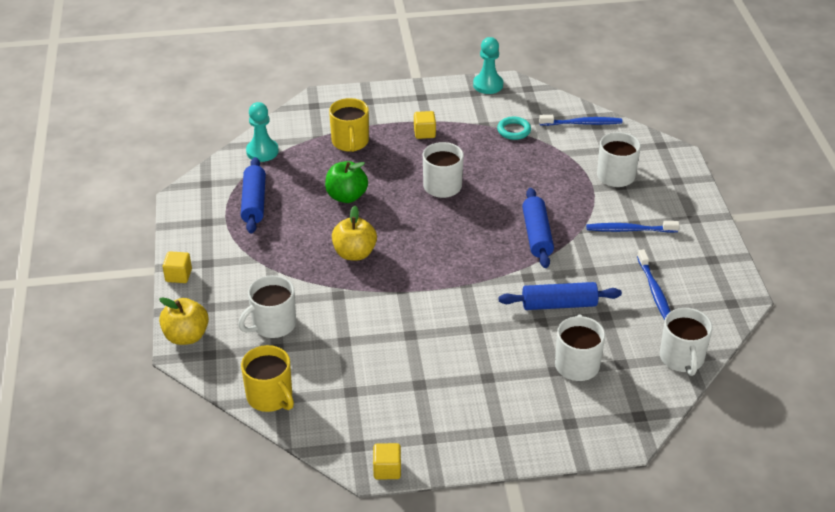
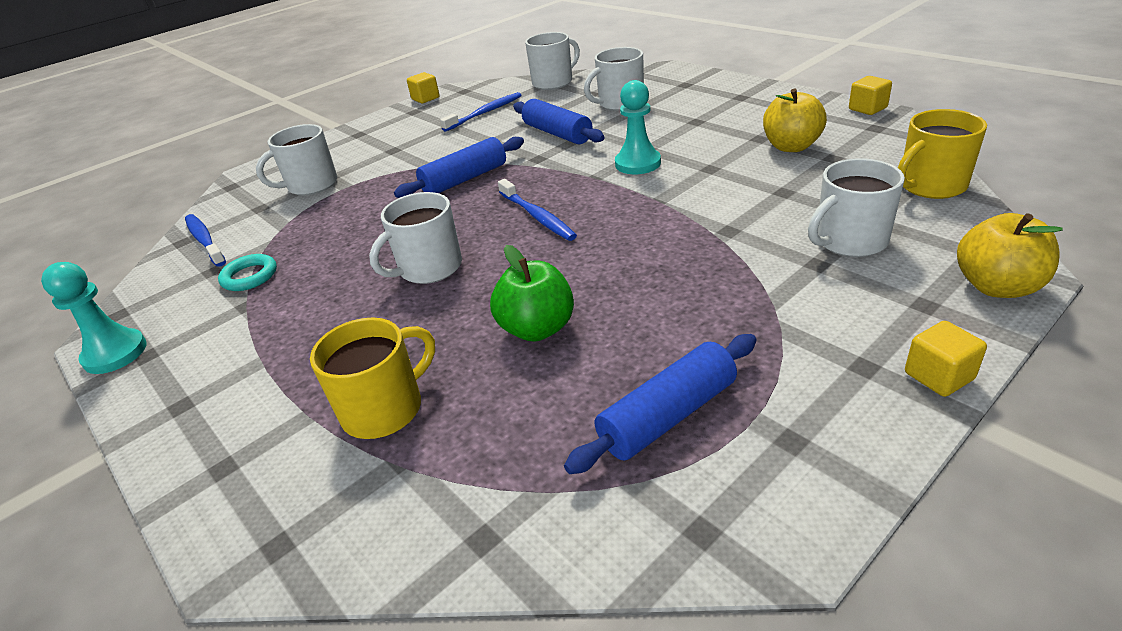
camera: 120 degrees left, 5 degrees down
white mug [238,275,296,338] -> white mug turned 135 degrees clockwise [808,158,905,257]
yellow mug [241,345,294,412] -> yellow mug turned 135 degrees counterclockwise [898,109,987,199]
turquoise pawn [246,102,279,162] -> turquoise pawn moved to [615,80,661,174]
yellow apple [332,206,377,261] -> yellow apple moved to [763,88,827,152]
yellow cube [414,111,436,139] -> yellow cube moved to [407,72,439,103]
blue toothbrush [586,221,679,233] -> blue toothbrush moved to [498,179,577,241]

